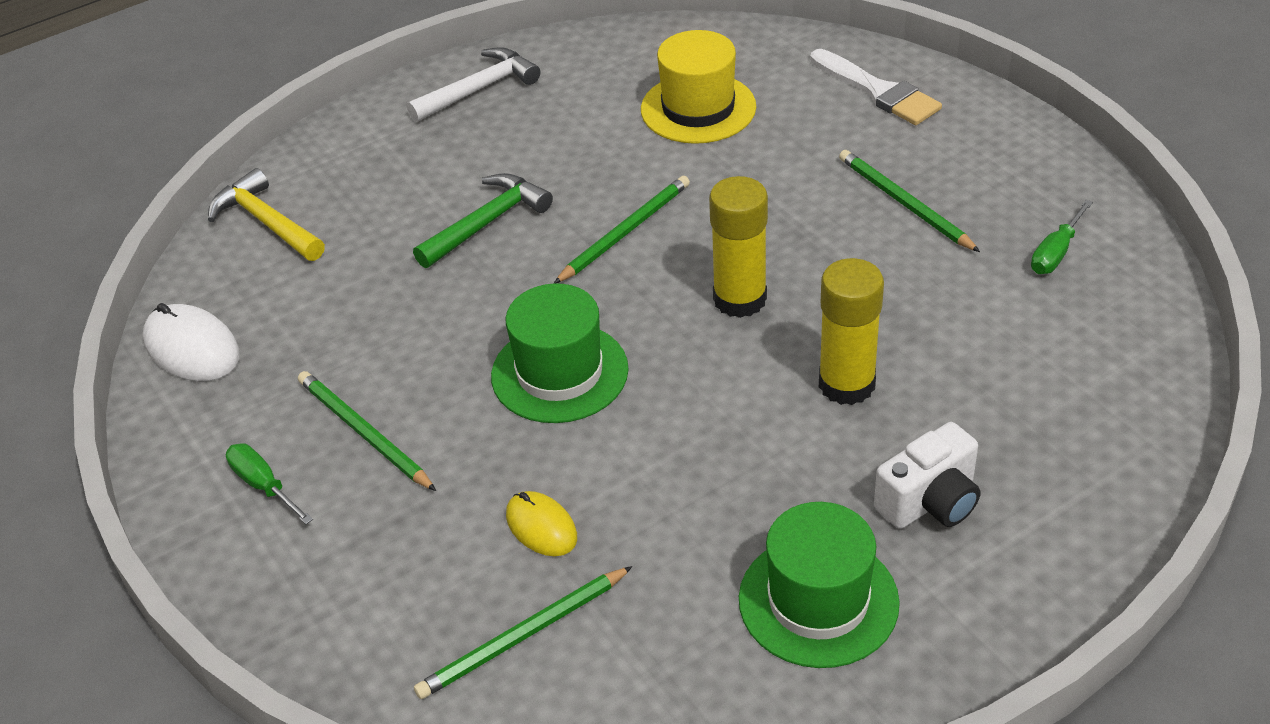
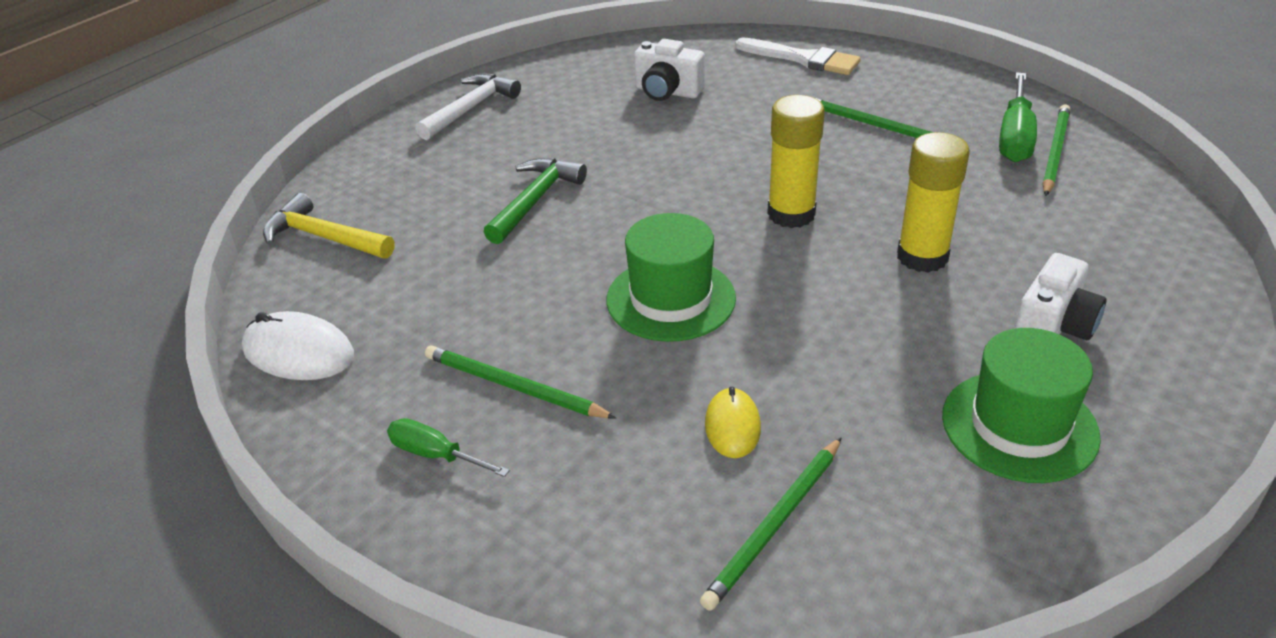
camera: 20 degrees left, 5 degrees down
yellow mouse [506,491,577,556] -> yellow mouse turned 60 degrees clockwise [705,387,761,458]
green pencil [554,176,690,283] -> green pencil moved to [1042,104,1070,196]
yellow hat [641,30,756,144] -> white camera [634,39,705,101]
green screwdriver [1031,200,1093,274] -> green screwdriver [999,72,1037,163], size x1.64

